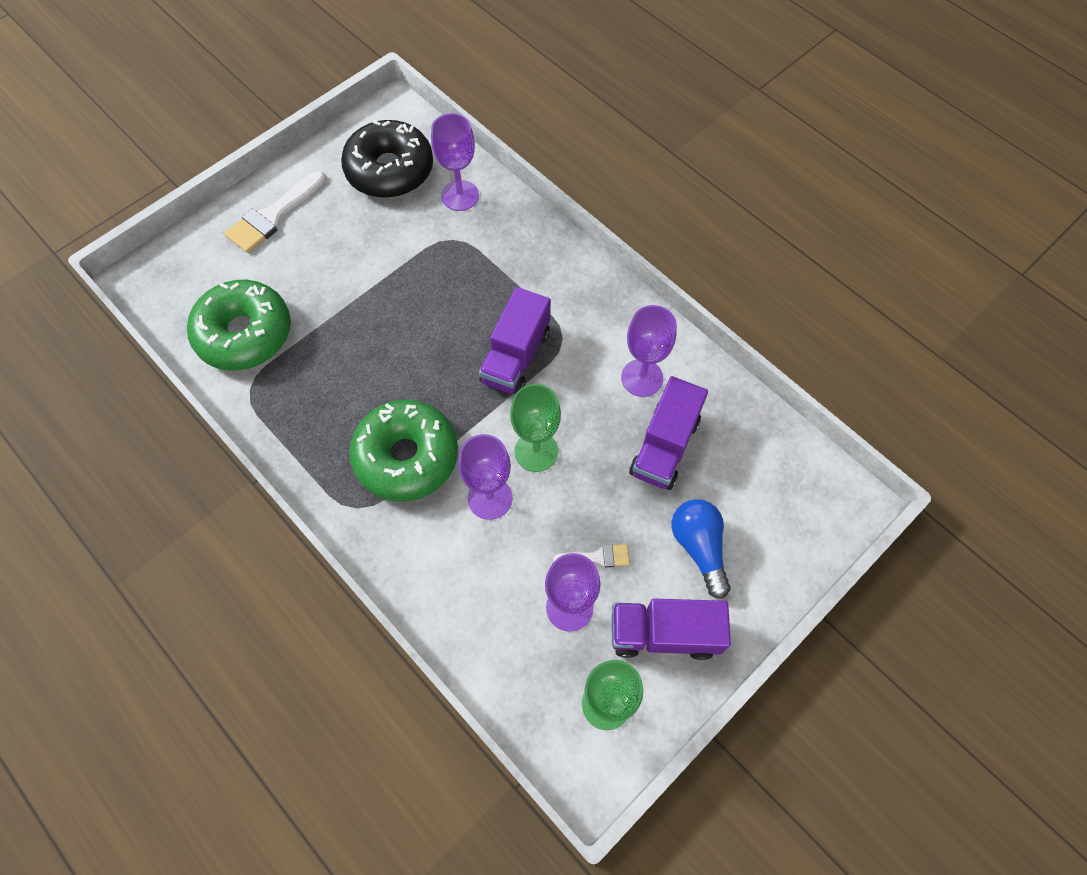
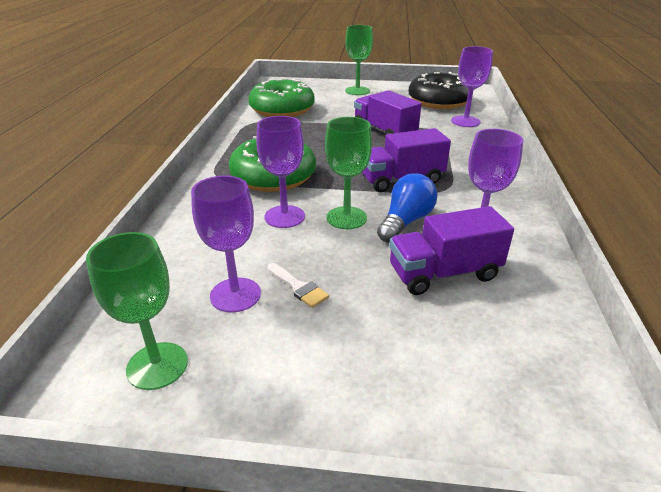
camera: 50 degrees right, 30 degrees down
white brush [224,171,326,253] -> green goblet [345,25,373,95]
purple truck [612,599,731,660] -> purple truck moved to [354,90,421,136]
blue light bulb [672,499,731,599] -> blue light bulb moved to [377,173,438,243]

